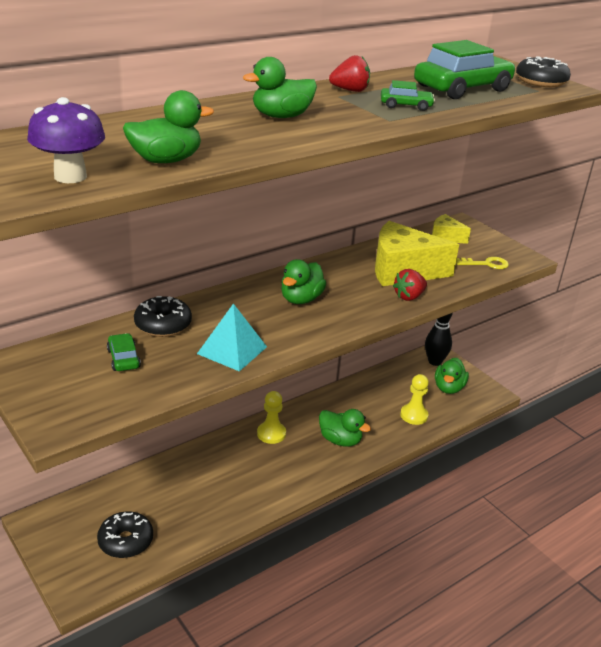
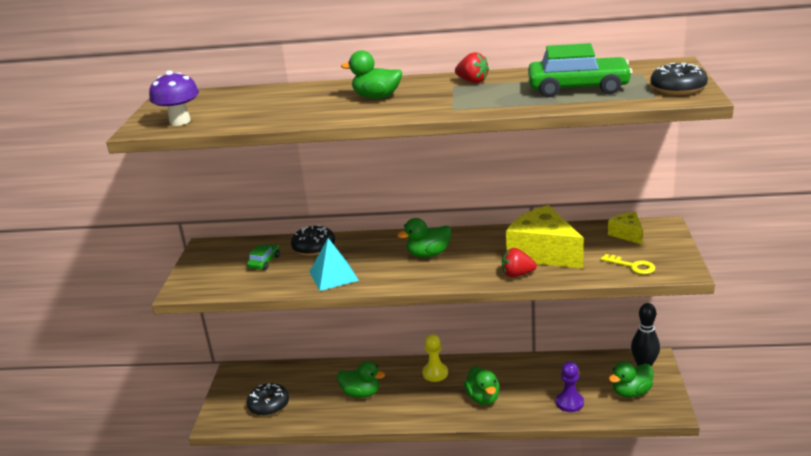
camera: 45 degrees right, 5 degrees down
green duck [123,90,214,163] -> green duck moved to [337,361,385,398]
green car [381,80,435,111] -> none
yellow pawn [400,374,429,425] -> purple pawn [556,361,584,412]

